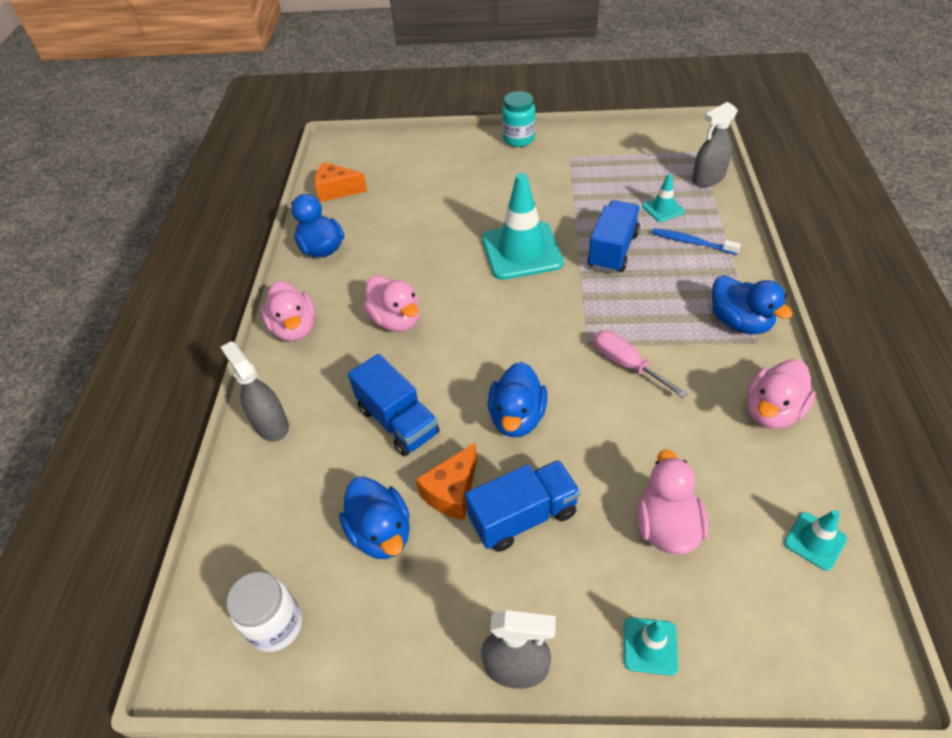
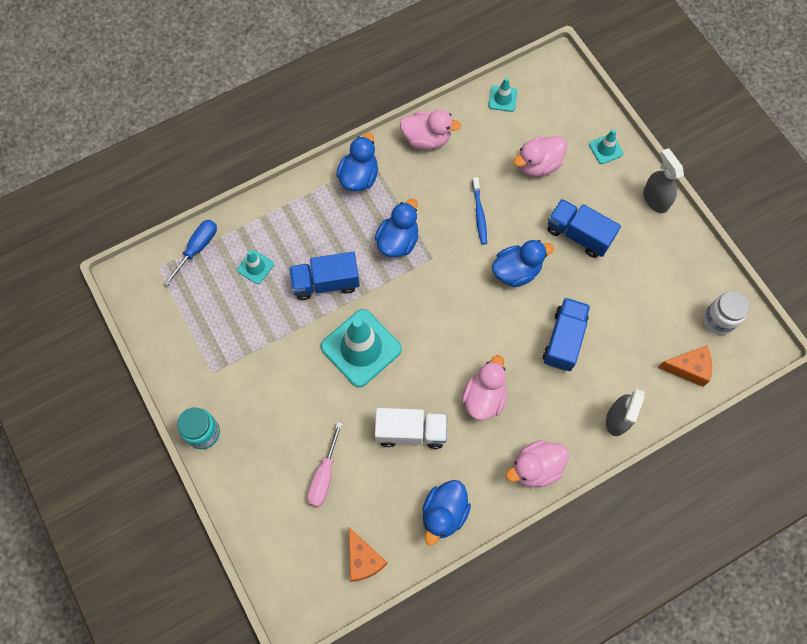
camera: 125 degrees left, 20 degrees up
pink duck [261,281,315,341] -> pink duck turned 150 degrees counterclockwise [506,440,569,487]
blue duck [339,477,410,559] -> blue duck moved to [375,199,418,257]
orange cheese [416,443,477,520] -> orange cheese moved to [658,345,712,387]
pink screwdriver [594,330,688,398] -> pink screwdriver moved to [307,422,343,507]
blue toothbrush [652,228,741,255] -> blue toothbrush moved to [472,177,487,245]
grey spray bottle [692,102,738,187] -> blue screwdriver [164,220,217,286]
none -> white truck [375,408,447,449]

